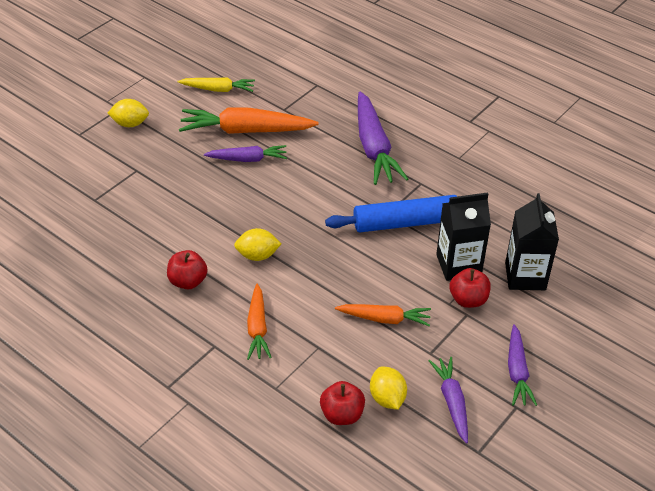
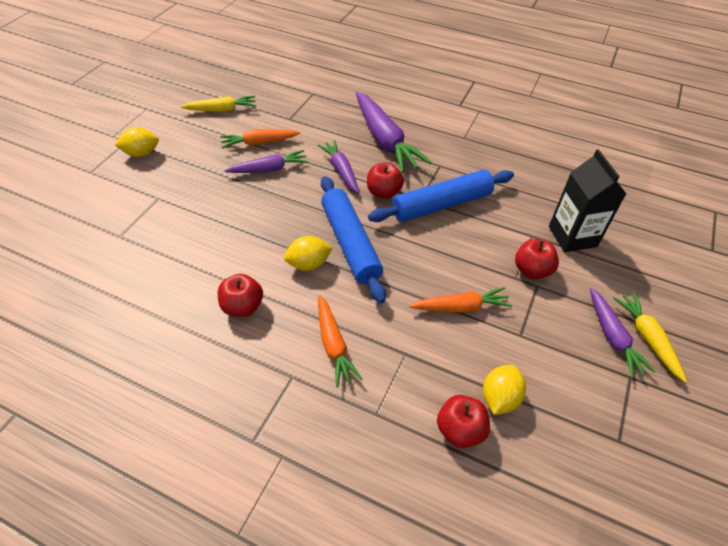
camera: 15 degrees left, 5 degrees up
orange carrot [179,107,319,134] -> orange carrot [220,129,300,149], size x0.59
yellow lemon [370,367,407,410] -> yellow lemon turned 60 degrees clockwise [483,365,526,415]
purple carrot [429,357,468,444] -> purple carrot moved to [317,140,359,193]
black carton [436,192,491,281] -> none
none -> blue rolling pin [321,176,386,303]
none -> red apple [367,162,404,199]
none -> yellow carrot [613,292,687,383]

